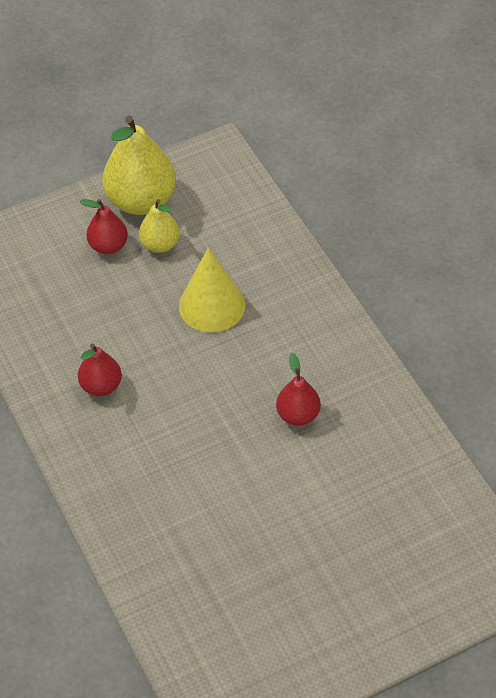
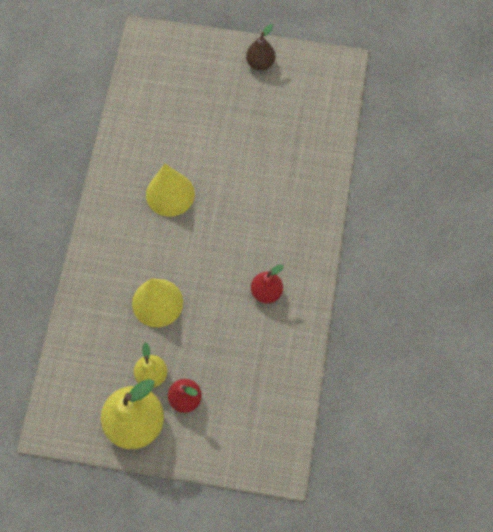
camera: 145 degrees left, 15 degrees up
red pear [276,353,321,426] -> yellow cone [146,164,195,217]
none -> brown pear [246,24,275,70]

